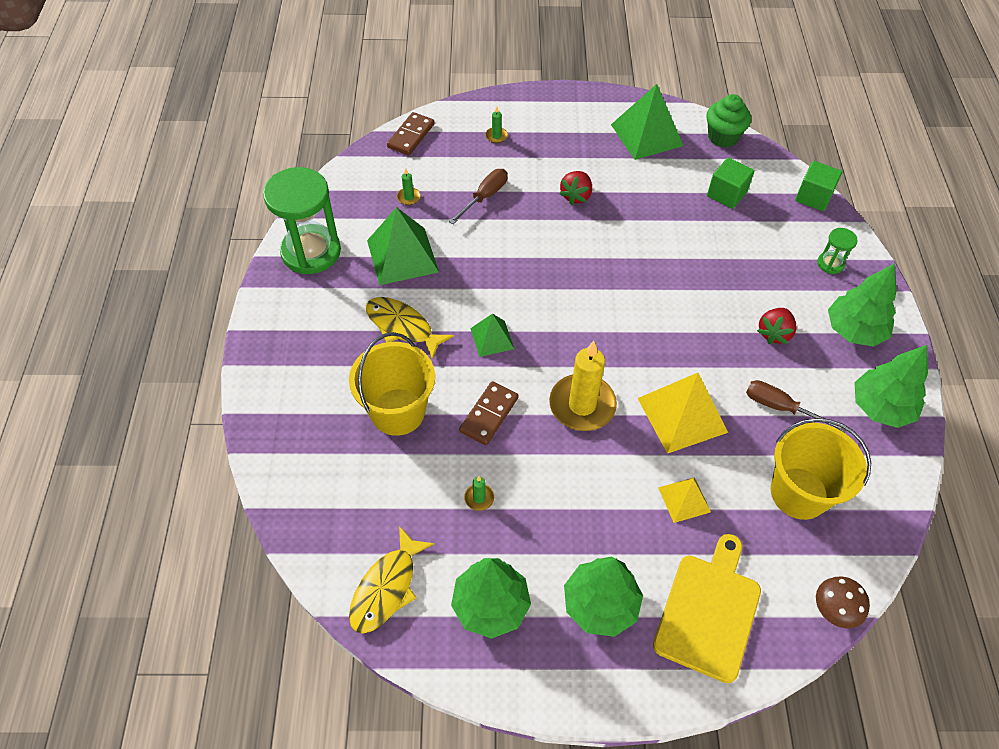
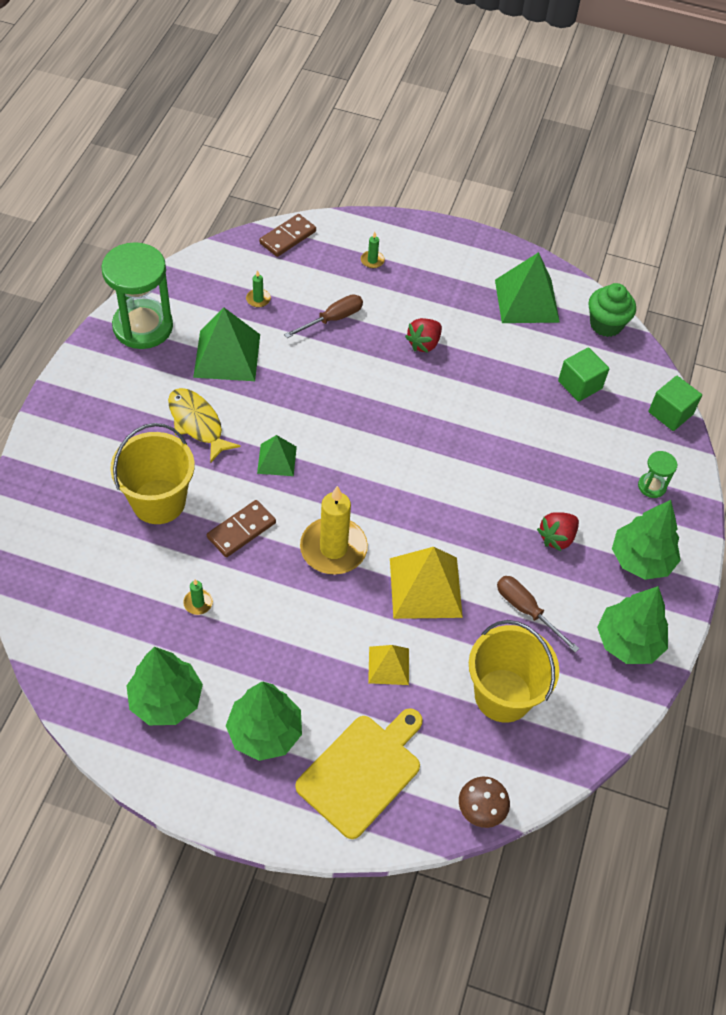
camera: 15 degrees right, 0 degrees up
yellow fish [349,526,434,634] -> none

